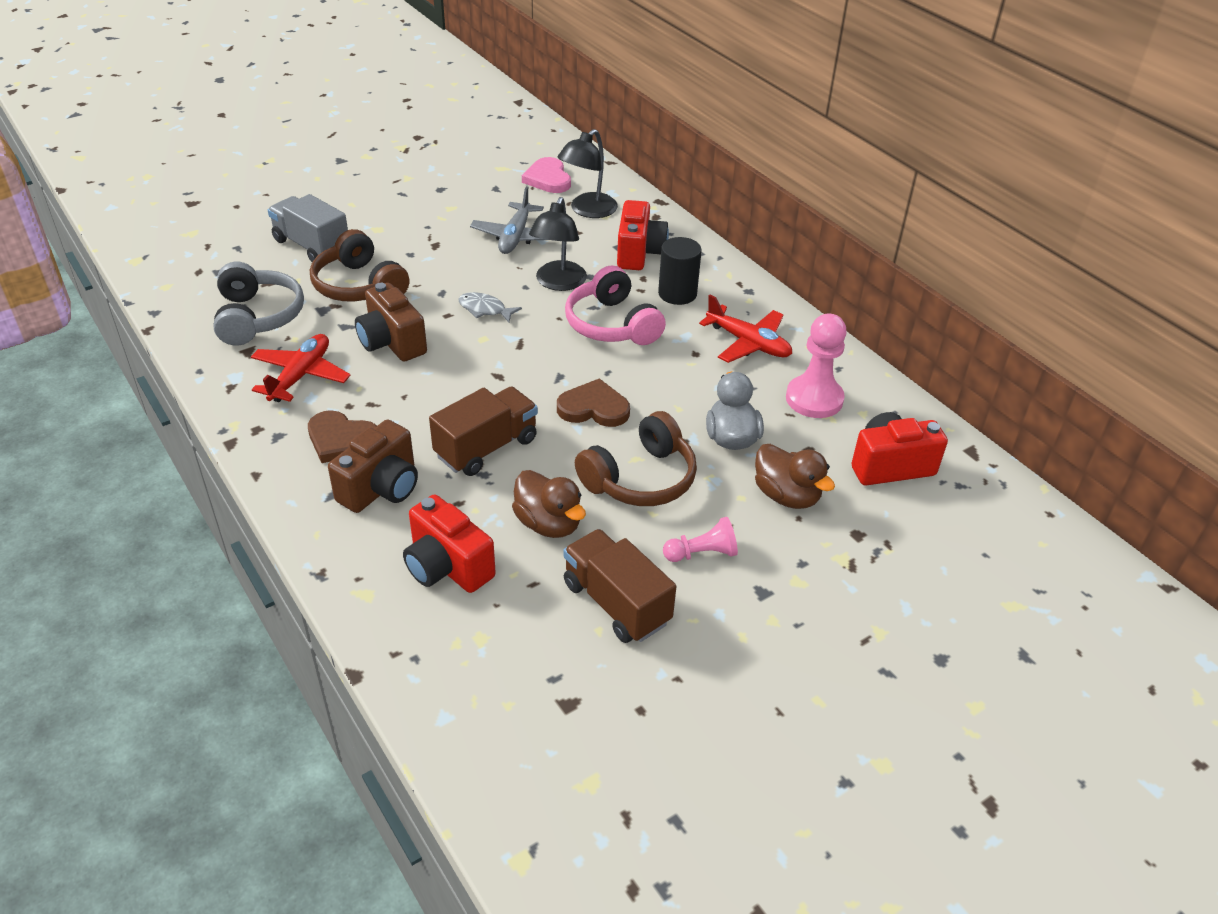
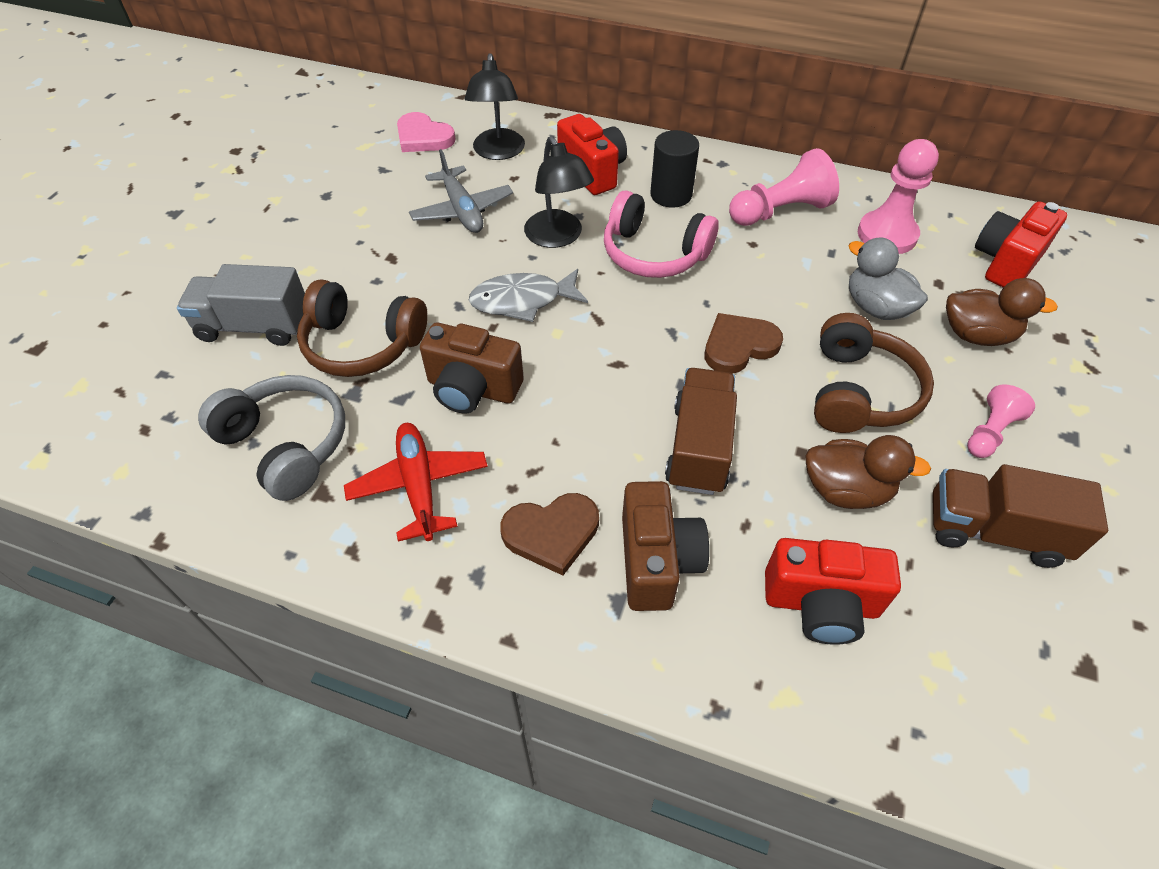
camera: 35 degrees left, 10 degrees up
grey fish [458,292,522,322] -> grey fish [469,269,588,322], size x1.52
red plane [699,295,792,363] -> pink pawn [729,148,839,226]

